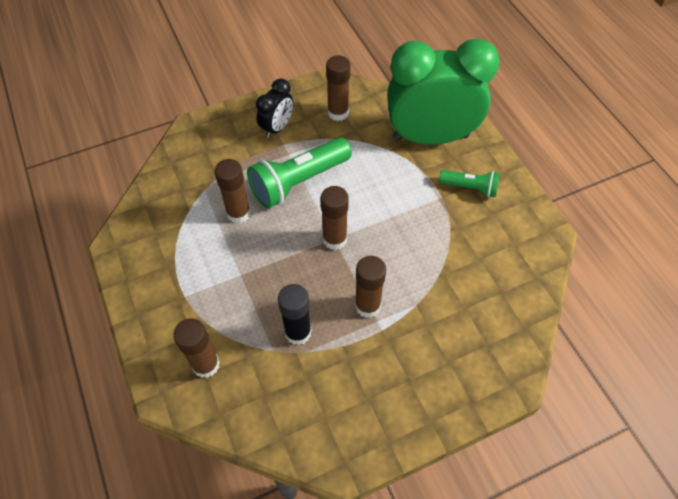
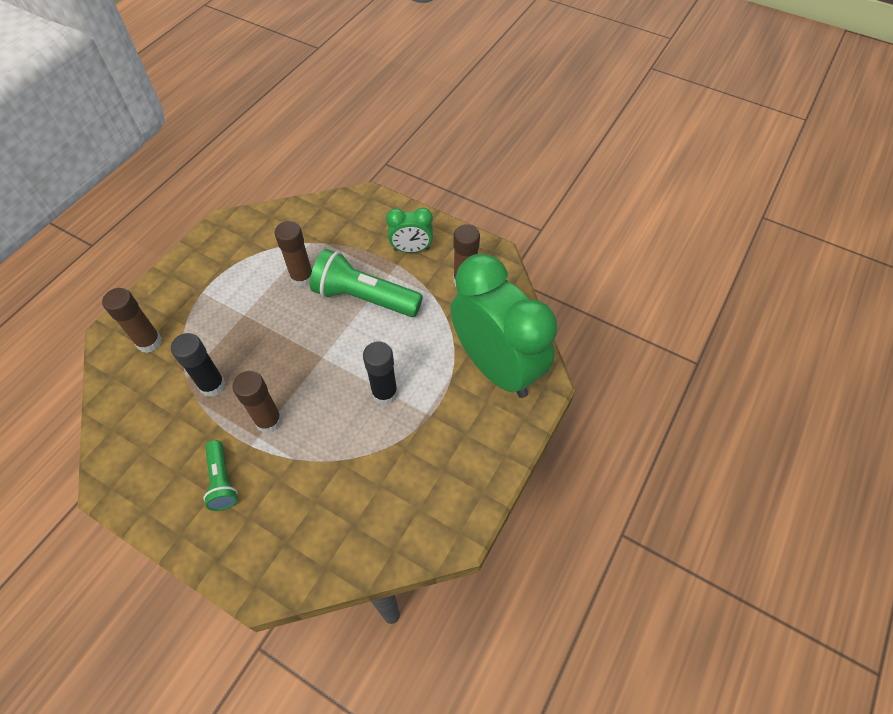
camera: 55 degrees right, 0 degrees up
black clock [256,78,293,138] -> green clock [386,208,433,253]
brown glue stick [320,186,349,250] -> none
green flashlight [439,170,500,197] -> green flashlight moved to [203,440,238,511]
none -> black glue stick [363,341,398,405]

